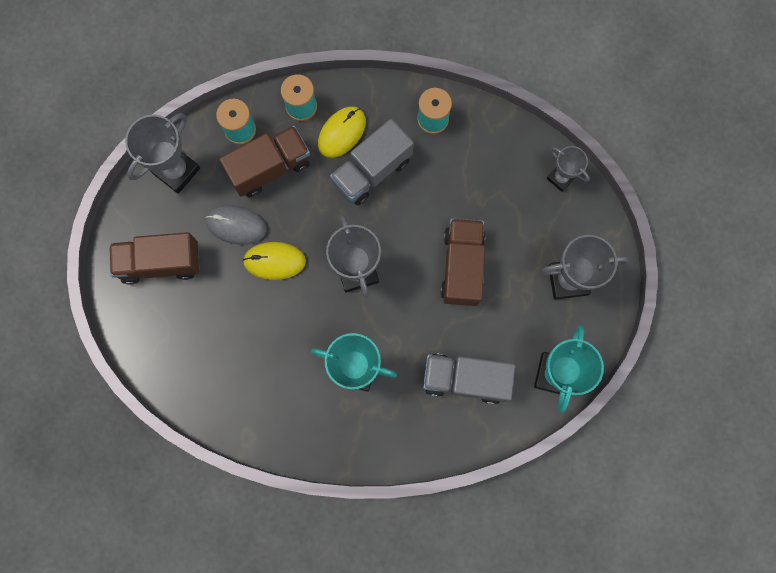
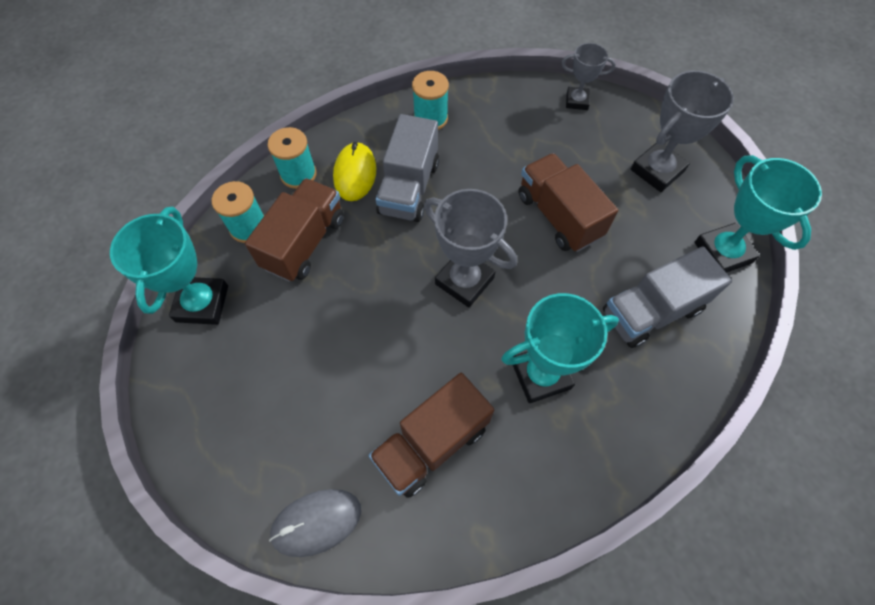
camera: 35 degrees left, 15 degrees down
brown truck [109,232,199,284] -> brown truck moved to [368,373,494,498]
grey trophy [125,113,200,194] -> turquoise trophy [110,207,228,325]
grey mouse [205,205,267,245] -> grey mouse moved to [269,489,361,557]
yellow mouse [243,242,306,280] -> none

